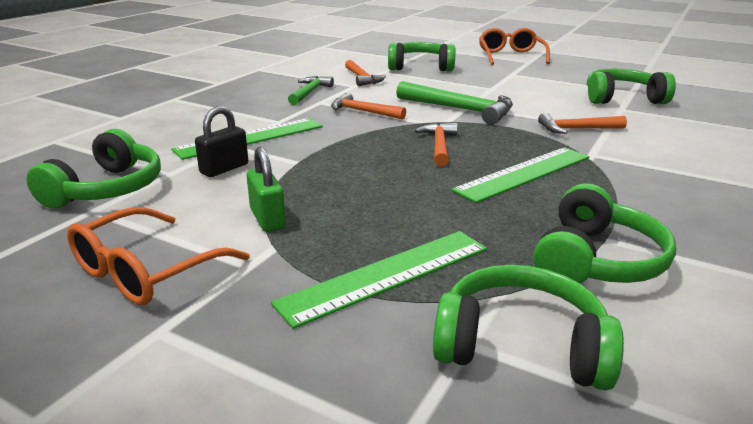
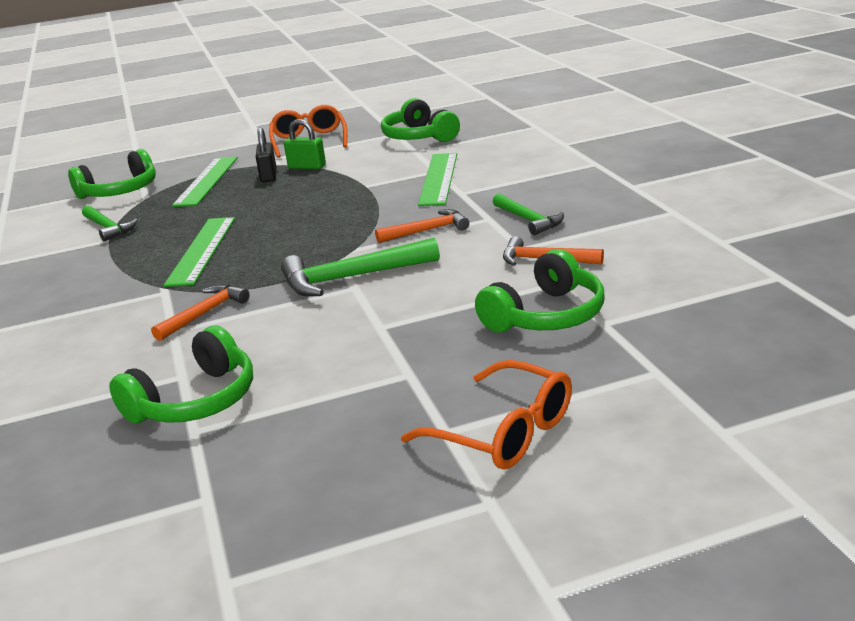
camera: 135 degrees right, 0 degrees up
black padlock [195,106,248,177] -> black padlock moved to [256,127,277,182]
orange hammer [415,123,458,167] -> none
green headphones [533,183,676,284] -> green hammer [82,206,137,242]

